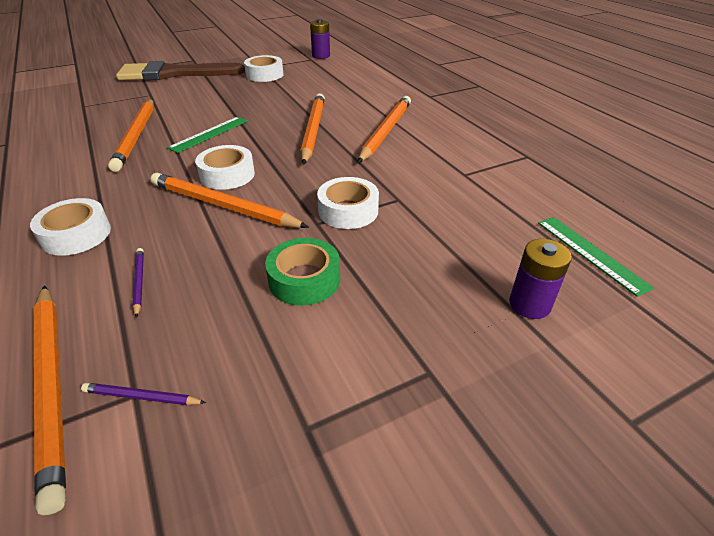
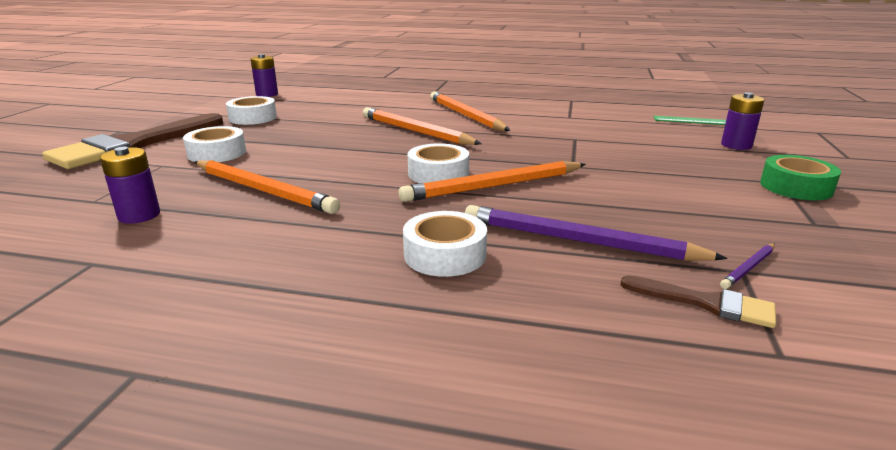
camera: 50 degrees left, 15 degrees down
orange pencil [34,285,66,515] -> brown brush [620,275,776,328]
purple pencil [133,248,144,318] -> purple pencil [465,205,727,261], size x2.28
green ruler [167,117,248,153] -> none
green tape [265,238,340,306] -> green tape moved to [760,155,841,200]
white tape [317,177,379,229] -> white tape moved to [183,126,246,162]
none -> purple battery [100,147,160,224]

